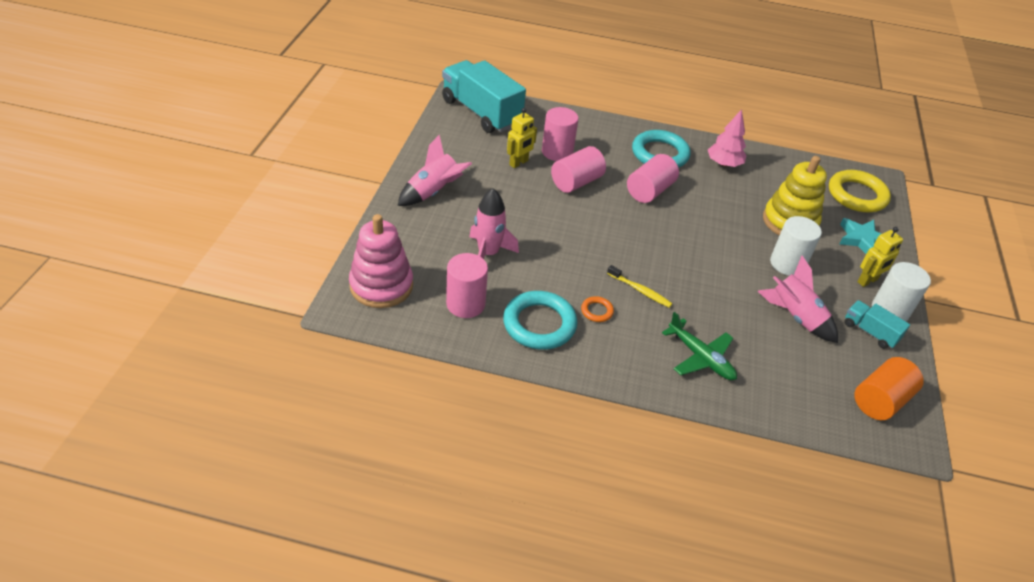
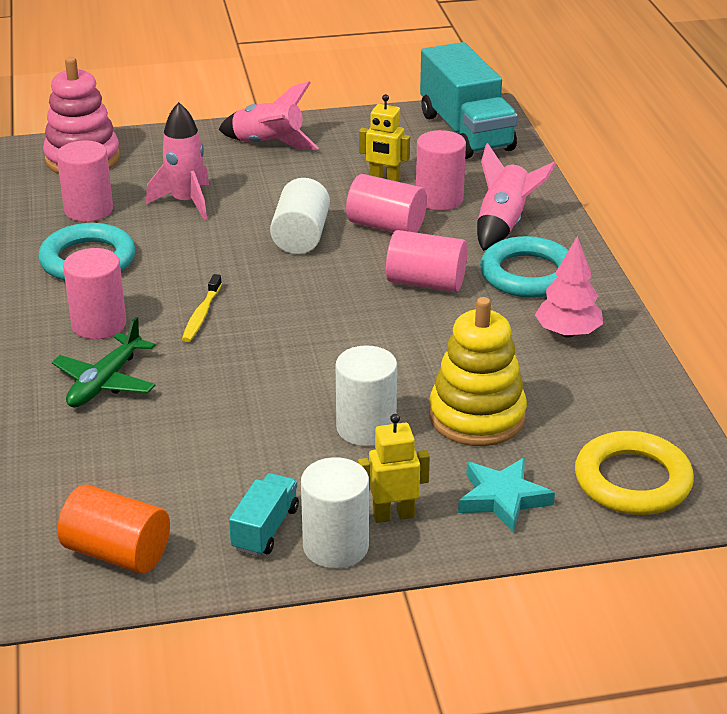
camera: 70 degrees right, 10 degrees down
turquoise truck [442,60,526,133] -> turquoise truck turned 135 degrees clockwise [420,42,518,159]
orange ring [581,296,614,322] -> none
pink rocket [758,256,838,343] -> pink rocket moved to [477,143,556,251]
yellow robot [857,227,903,287] -> yellow robot turned 135 degrees clockwise [358,414,430,523]
none -> pink cylinder [63,248,126,339]
none -> white cylinder [270,178,330,254]

